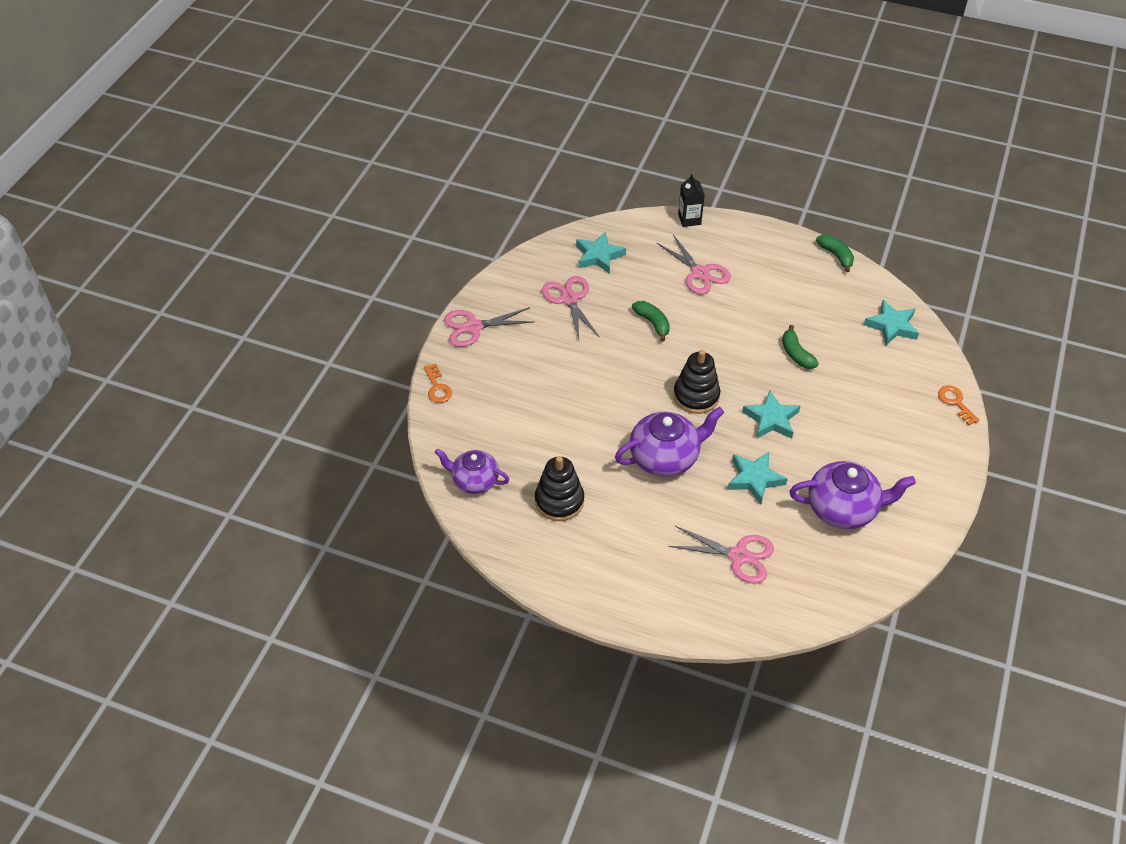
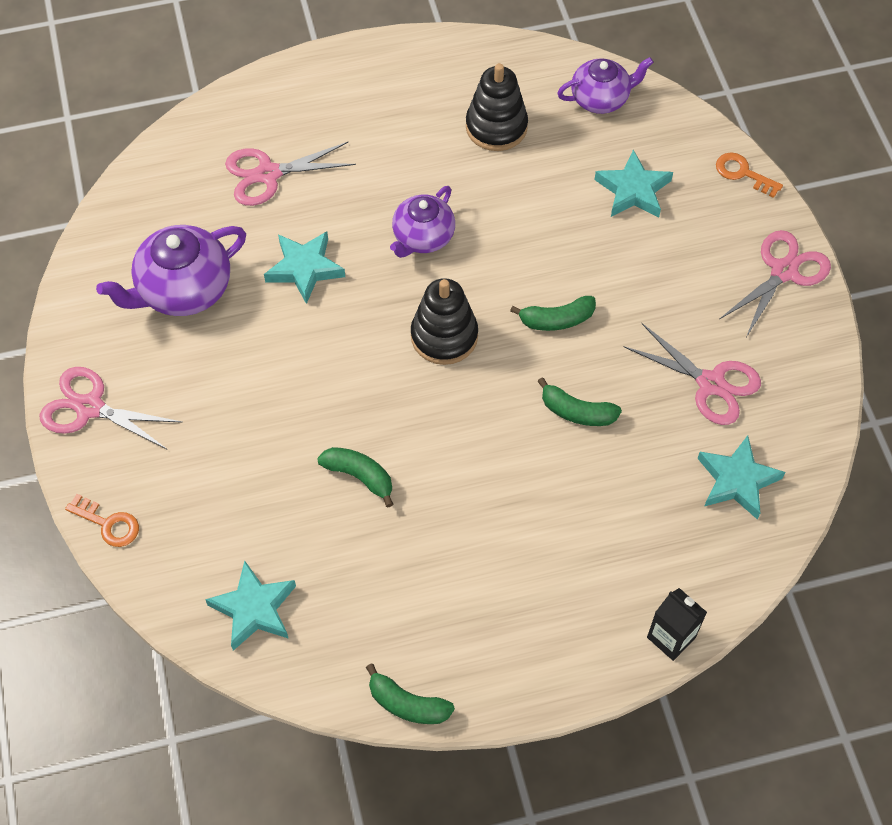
camera: 145 degrees right, 10 degrees up
purple teapot [615,407,724,477] -> purple teapot [390,186,455,258], size x0.66
pink scissors [657,235,731,295] -> pink scissors moved to [40,367,183,450]
turquoise star [742,390,800,439] -> turquoise star moved to [594,150,673,218]
none -> green banana [510,296,596,331]

